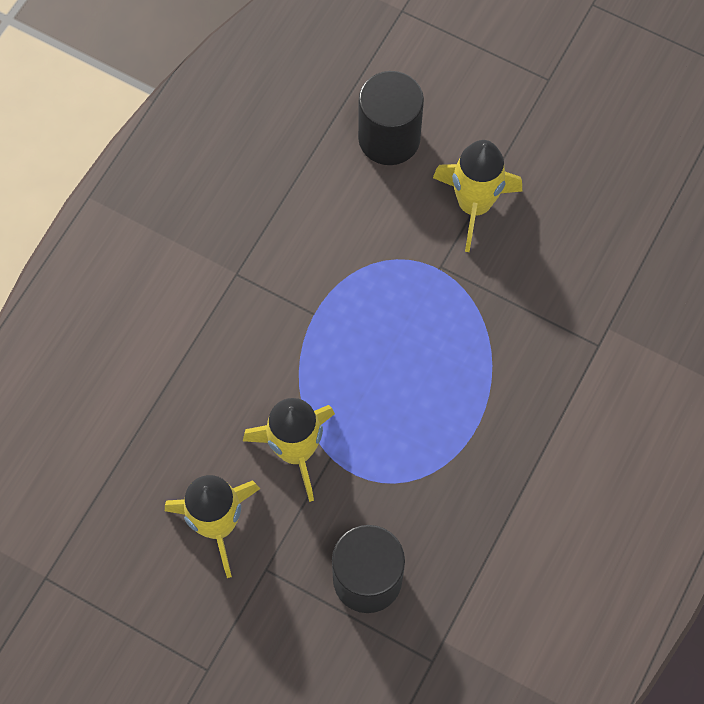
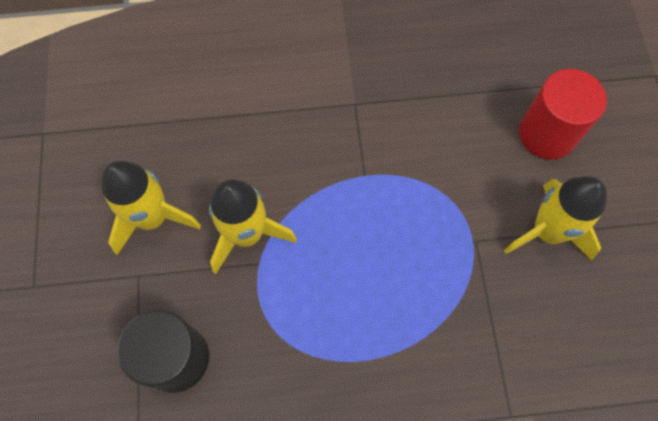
camera: 55 degrees right, 0 degrees up
black cylinder [358,71,424,165] -> red cylinder [519,69,607,160]

